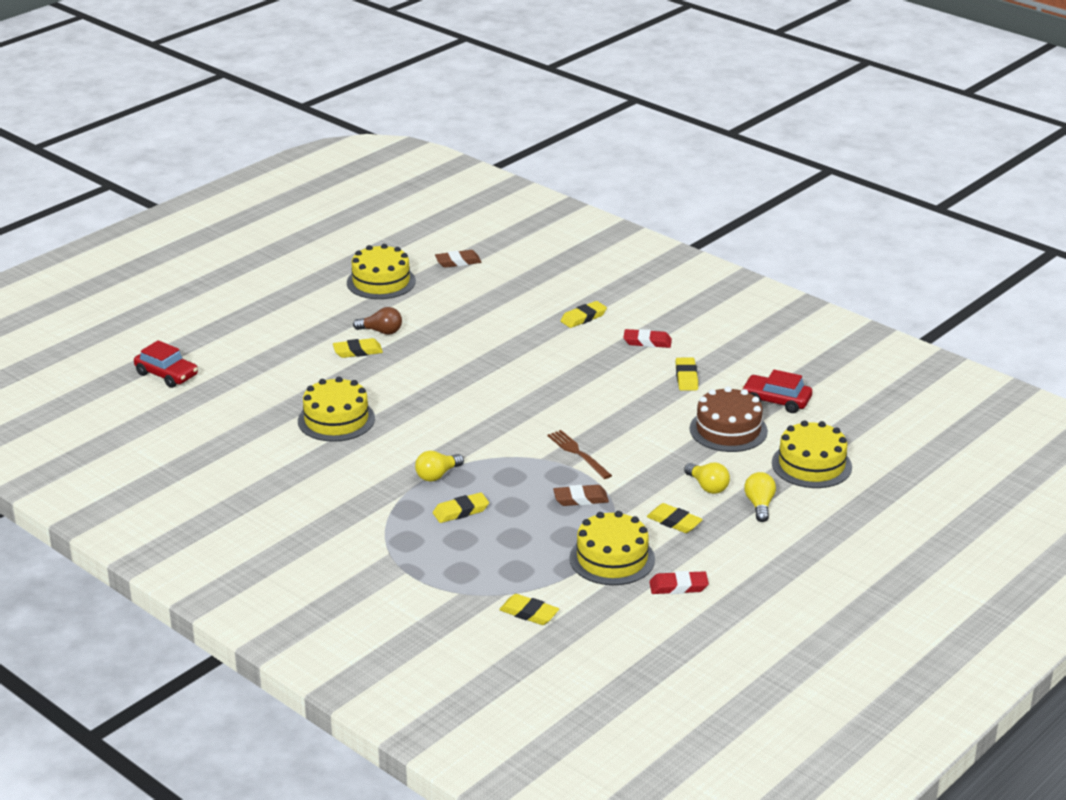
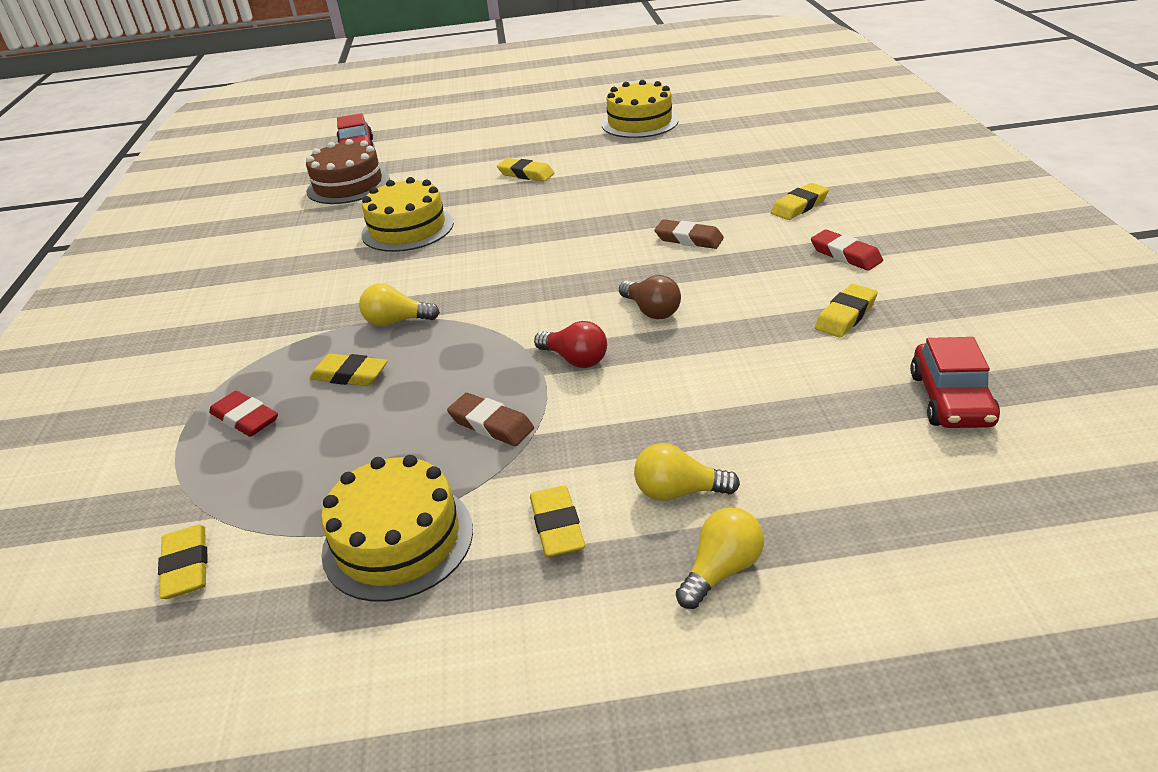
camera: 45 degrees right, 5 degrees up
brown light bulb [353,307,402,335] -> brown light bulb moved to [619,275,681,319]
brown eraser [435,250,481,268] -> brown eraser moved to [654,219,724,249]
brown fork [548,430,612,479] -> red light bulb [534,321,607,368]
yellow eraser [560,301,607,328] -> yellow eraser turned 45 degrees counterclockwise [771,183,829,220]
red eraser [649,571,709,594] -> red eraser moved to [209,391,278,437]
yellow light bulb [684,463,730,494] -> yellow light bulb turned 90 degrees clockwise [634,443,740,501]
brown cake [690,386,768,452] -> brown cake moved to [306,139,390,204]
red car [742,370,812,413] -> red car turned 150 degrees counterclockwise [910,337,1000,428]
yellow cake [772,420,852,488] -> none

